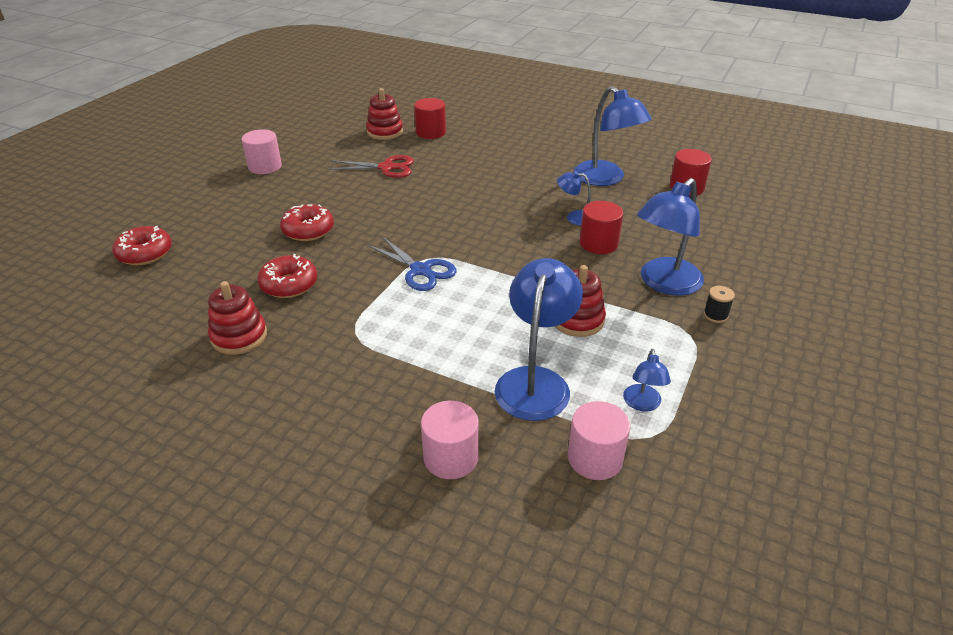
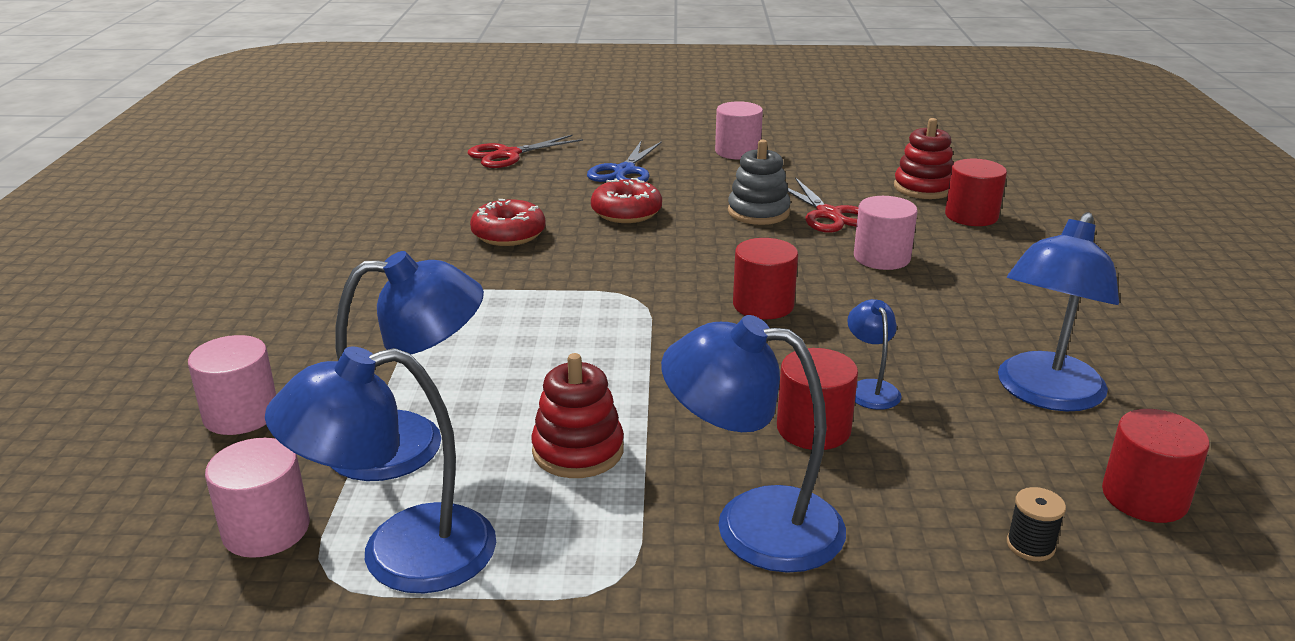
camera: 65 degrees right, 10 degrees down
red donut [112,226,172,265] -> red scissors [468,134,583,168]
red stacking toy [208,281,267,355] -> none
blue scissors [368,236,457,291] -> blue scissors moved to [587,141,662,182]
blue lamp [623,349,671,412] -> blue lamp [265,347,496,593], size x2.02
black spool [704,286,735,323] -> black spool moved to [1007,487,1066,561]
none -> grey stacking toy [728,139,790,225]
none -> red cylinder [733,238,798,319]
none -> pink cylinder [854,196,918,270]

